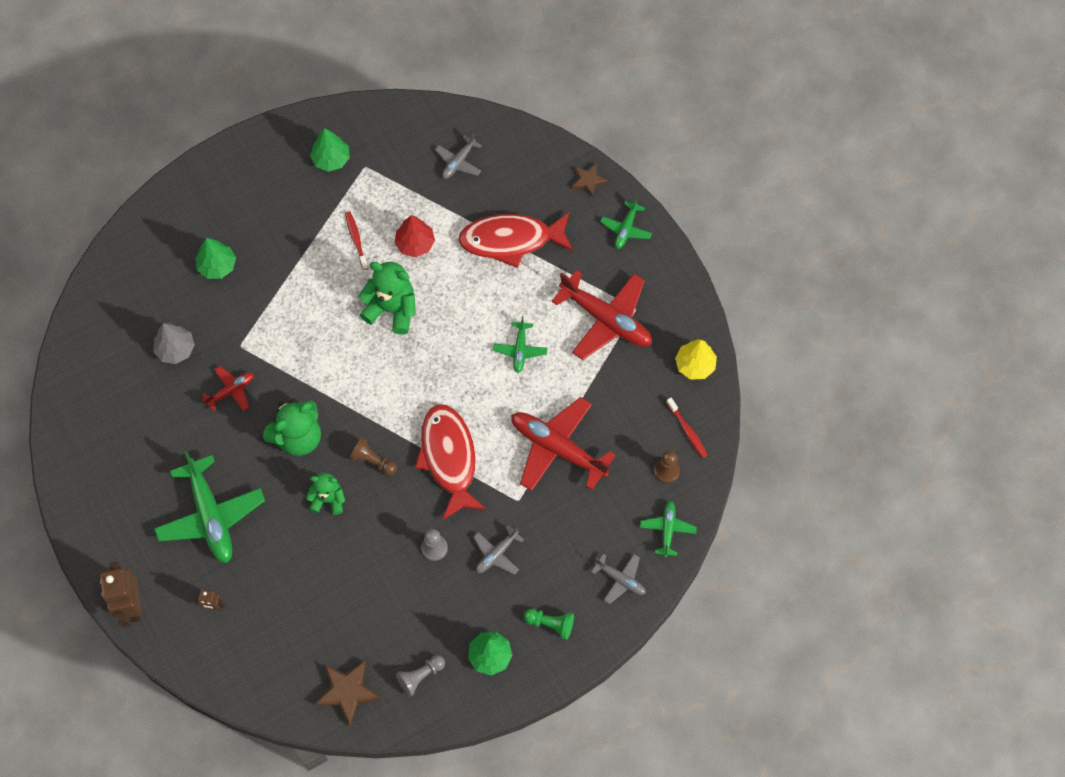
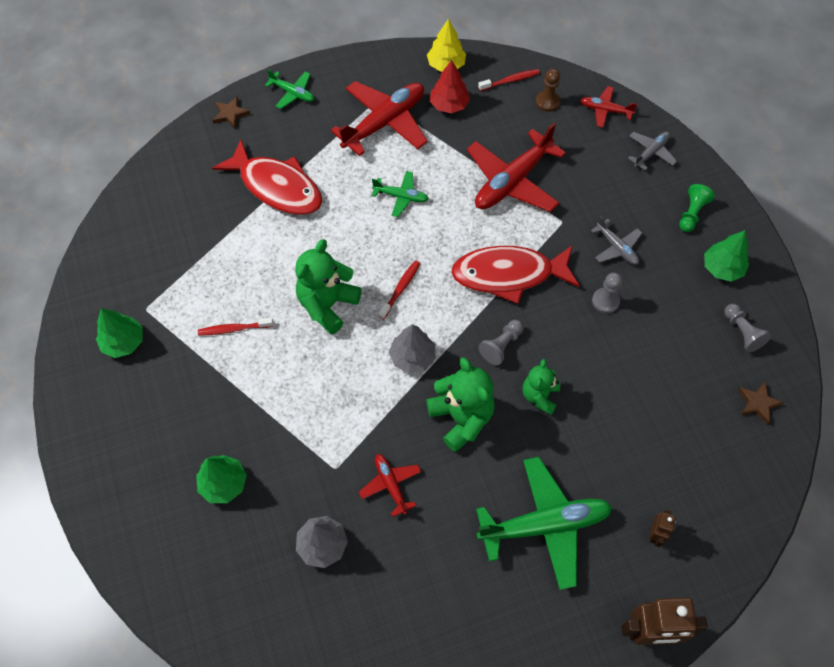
camera: 80 degrees left, 5 degrees down
brown star [315,661,381,726] -> brown star [738,382,784,424], size x0.63
brown pawn [349,437,397,476] -> grey pawn [479,320,524,365]
red tree [395,215,435,257] -> red tree moved to [430,60,470,113]
grey plane [435,133,482,179] -> none
red fish [458,213,574,268] -> red fish turned 60 degrees counterclockwise [212,139,322,215]
green plane [640,501,697,557] -> red plane [580,86,637,128]
none -> red toothbrush [379,260,420,319]
none -> grey tree [389,324,436,373]

